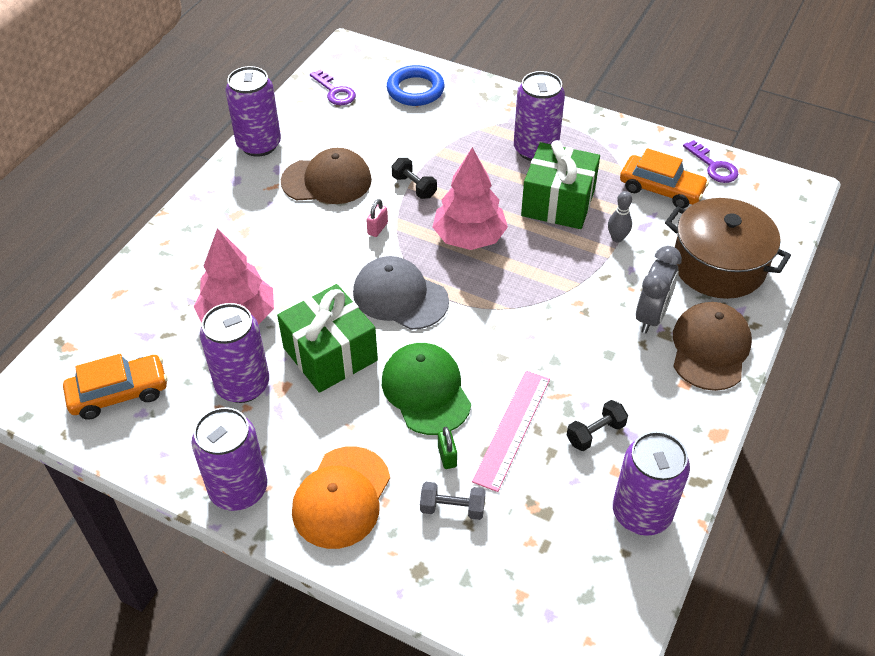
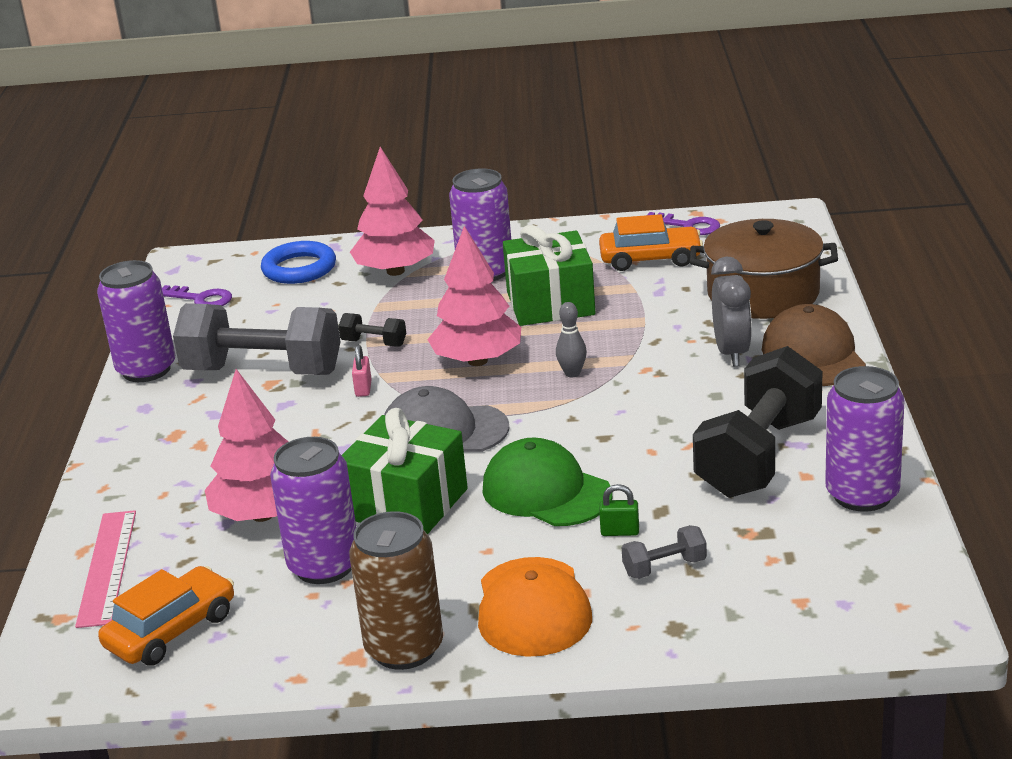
camera: 25 degrees left, 20 degrees down
purple can [191,407,267,511] -> brown can [349,511,443,670]
brown cap [281,148,372,204] -> grey dumbbell [173,303,340,375]
green padlock [438,427,457,469] -> green padlock turned 45 degrees counterclockwise [599,484,639,536]
pink ruler [472,371,550,492] -> pink ruler moved to [75,510,136,628]
black dumbbell [567,400,628,451] -> black dumbbell [693,346,822,498], size x2.37
grey bowling pin [608,191,632,242] -> grey bowling pin moved to [556,302,587,377]
none -> pink tree [350,147,435,276]

